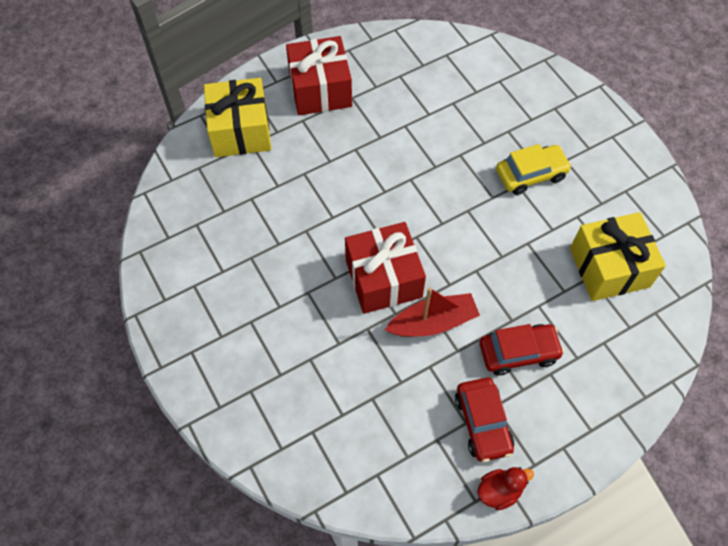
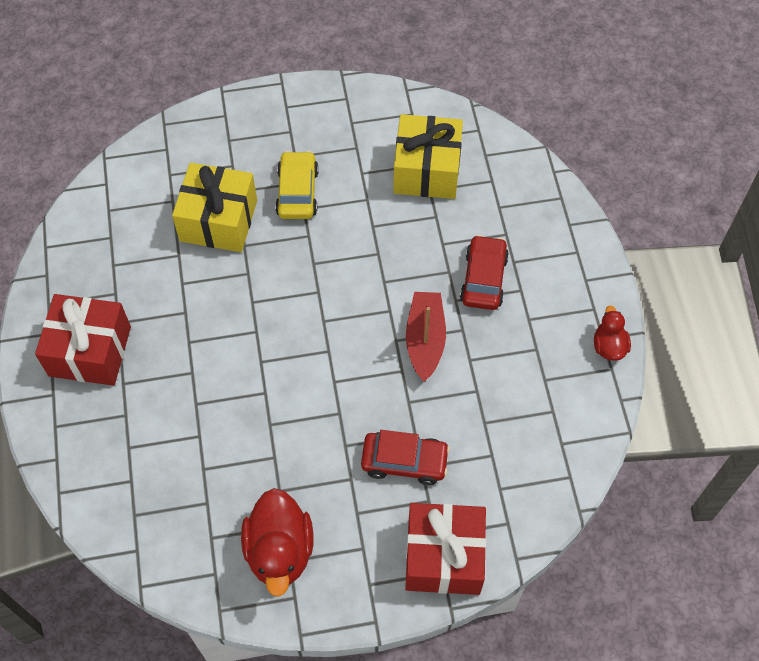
camera: 70 degrees left, 0 degrees up
yellow gift [204,78,271,157] -> yellow gift moved to [172,163,257,252]
red gift [345,222,426,314] -> red gift moved to [405,503,486,595]
red car [455,377,514,462] -> red car moved to [361,430,450,485]
none -> red duck [241,488,313,597]

